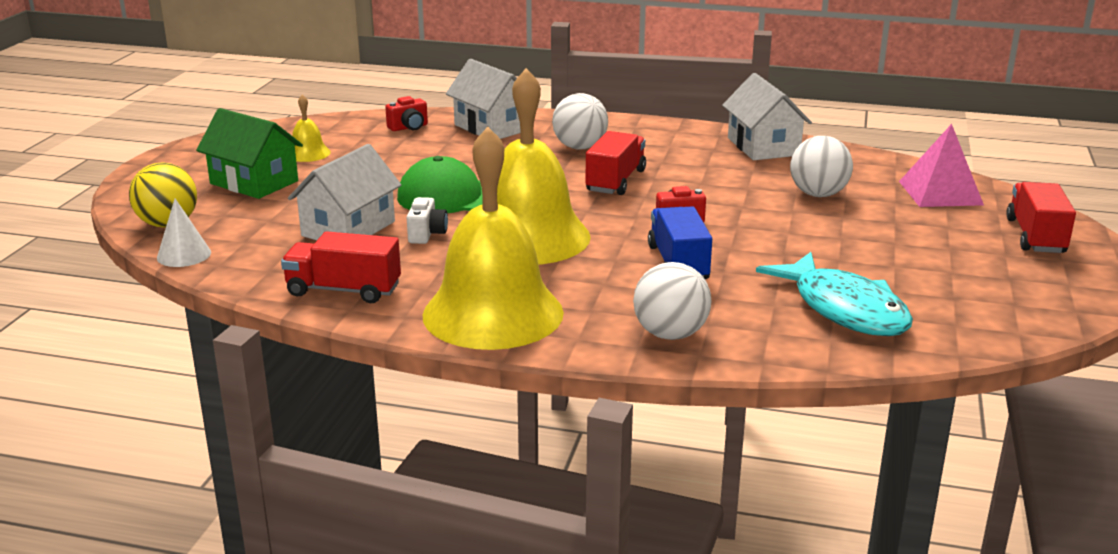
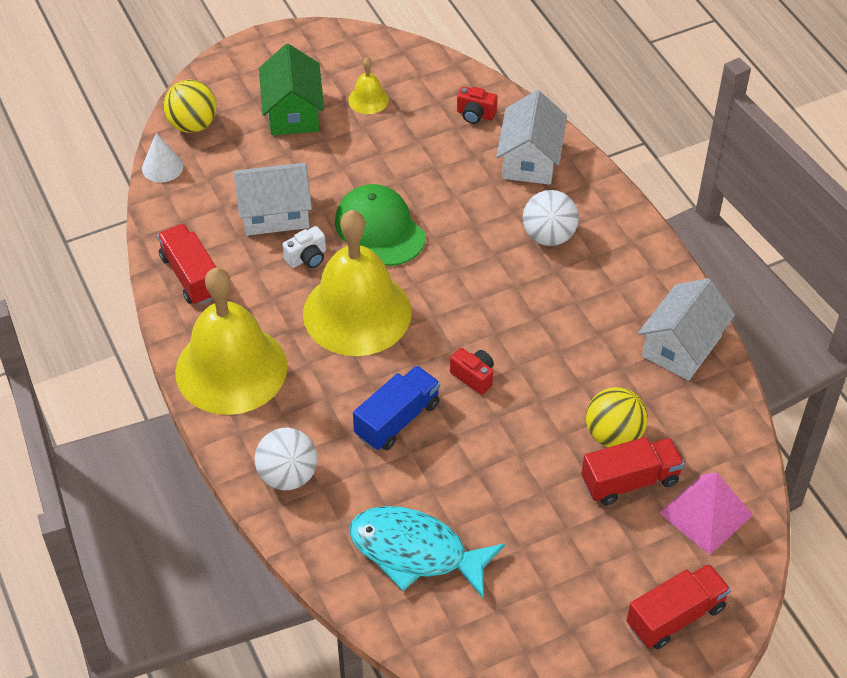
camera: 50 degrees right, 25 degrees up
red truck [585,131,646,195] -> red truck moved to [582,437,684,505]
turquoise fish [756,252,913,336] -> turquoise fish turned 90 degrees clockwise [349,506,505,599]
white ball [790,136,853,197] -> yellow ball [586,387,648,448]

